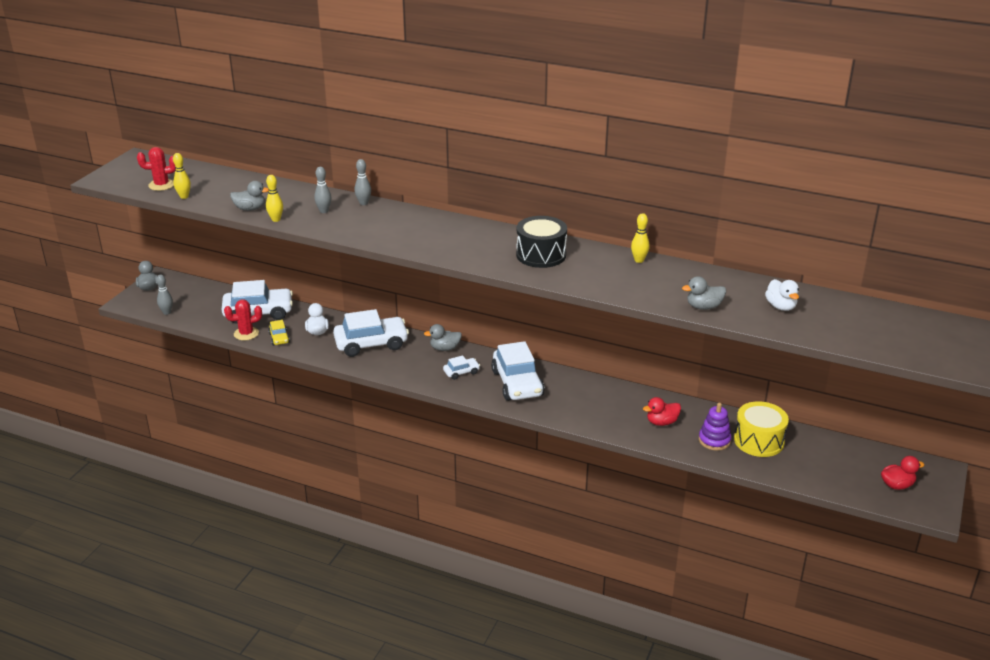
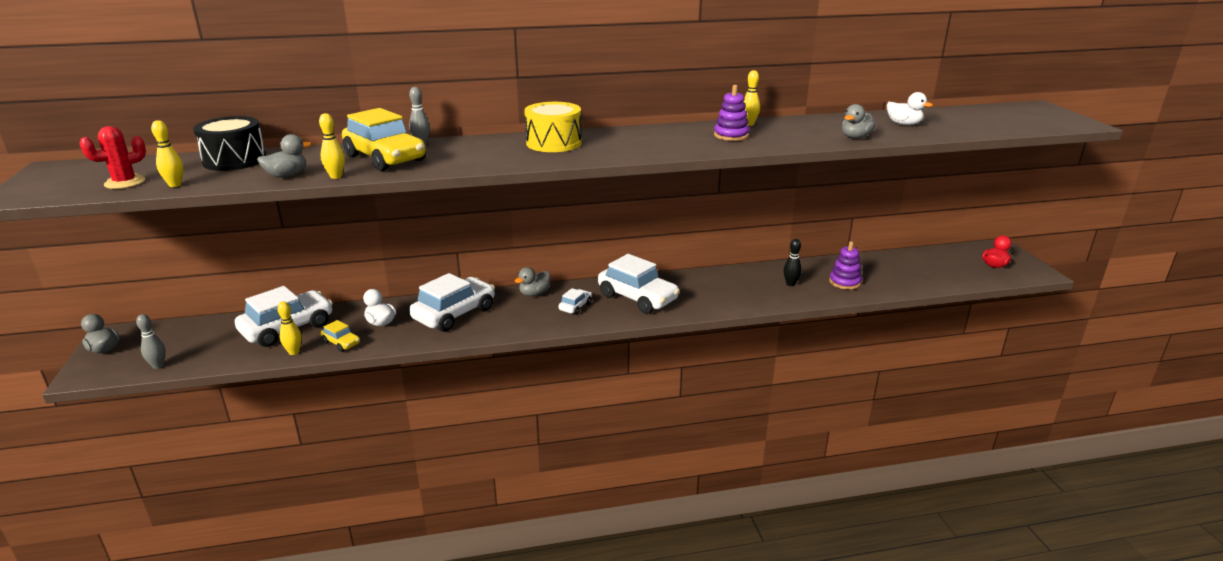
camera: 35 degrees left, 5 degrees down
red cactus [224,299,262,340] -> yellow bowling pin [277,301,302,355]
grey bowling pin [314,167,331,213] -> yellow car [342,108,426,171]
black drum [516,216,567,268] -> black drum moved to [193,116,266,171]
red duck [643,397,681,426] -> black bowling pin [784,239,801,286]
yellow drum [734,401,789,457] -> yellow drum moved to [524,102,582,152]
none -> purple stacking toy [714,85,749,141]

